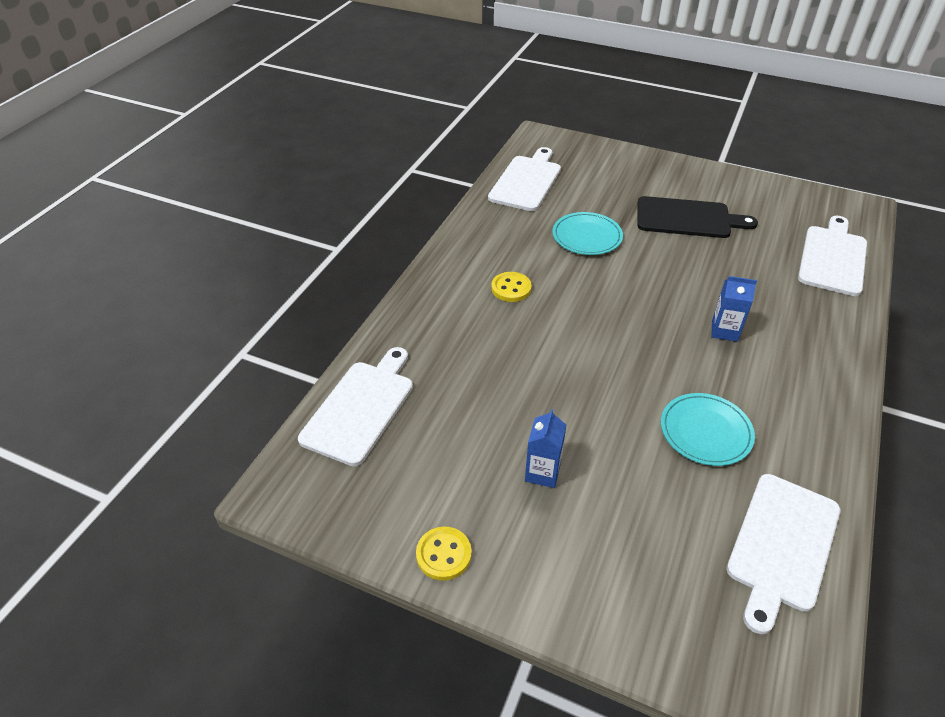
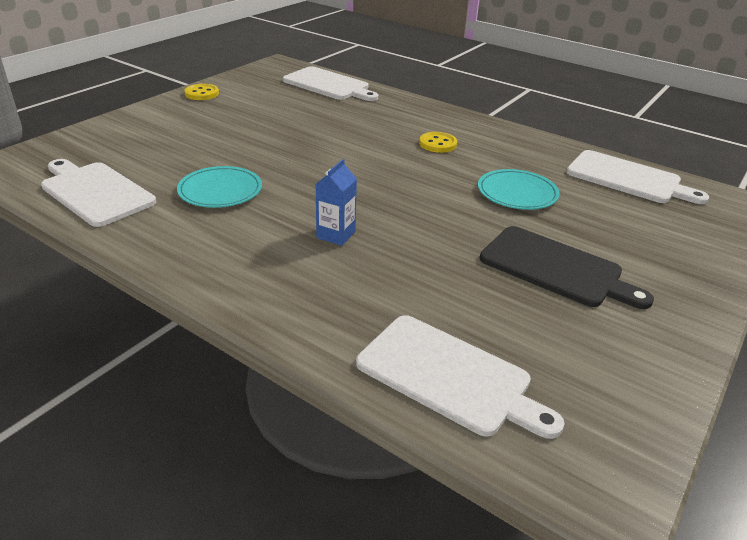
camera: 100 degrees right, 10 degrees down
blue carton [525,409,566,488] -> none
black cutting board [637,196,758,238] -> black cutting board turned 75 degrees counterclockwise [480,226,654,309]

